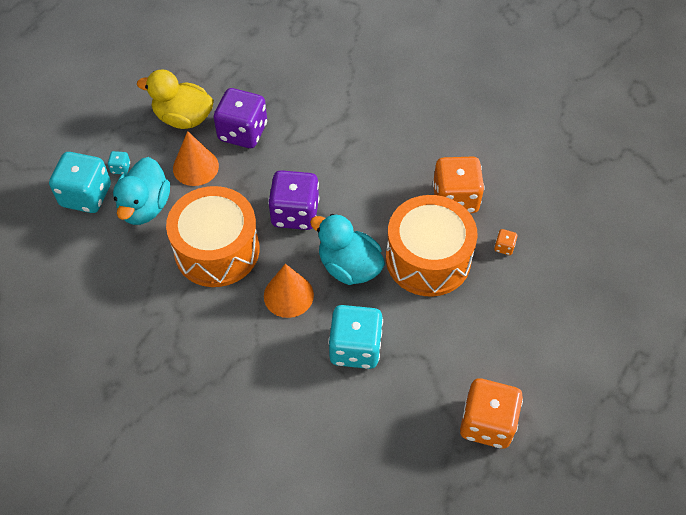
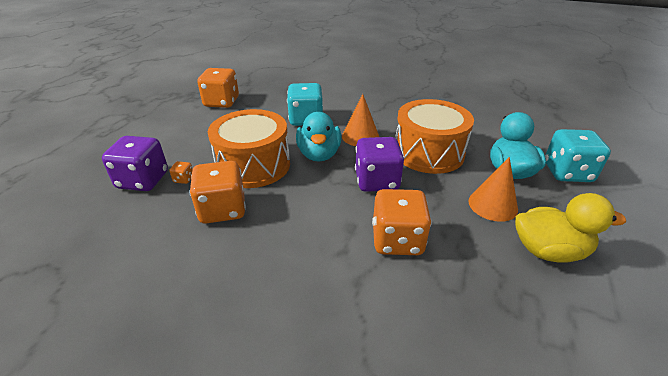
camera: 170 degrees right, 20 degrees down
turquoise dice [108,151,130,174] -> none
purple dice [214,88,267,148] -> purple dice moved to [102,136,168,191]
turquoise duck [310,214,385,285] -> turquoise duck turned 60 degrees clockwise [296,112,341,162]
none -> orange dice [372,189,432,255]

